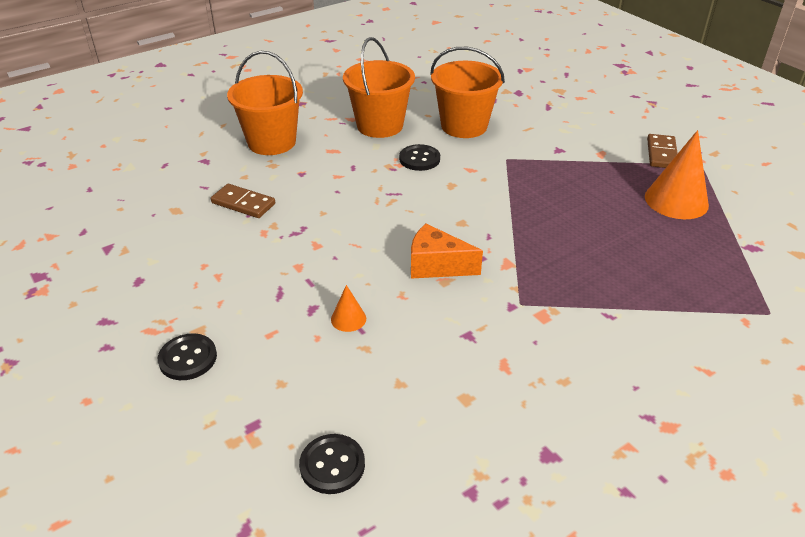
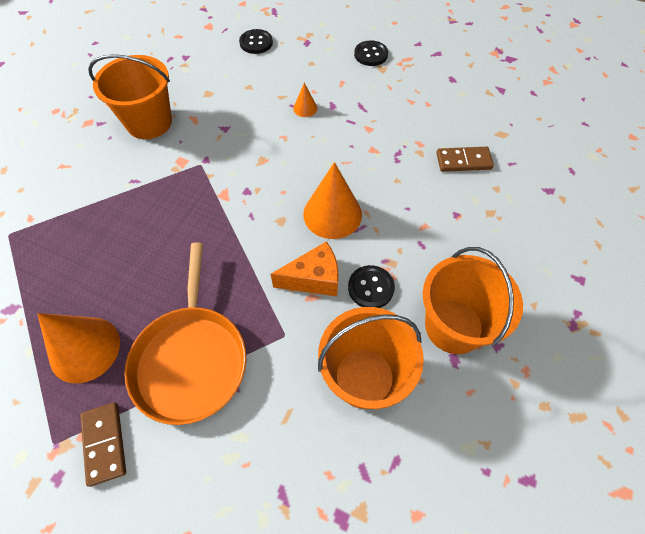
camera: 150 degrees right, 20 degrees up
orange bucket [227,51,303,155] -> orange bucket moved to [88,54,172,139]
orange cheese [411,224,483,279] -> orange cheese moved to [271,241,339,296]
none -> orange pan [124,242,247,425]
none -> orange cone [303,162,362,239]

